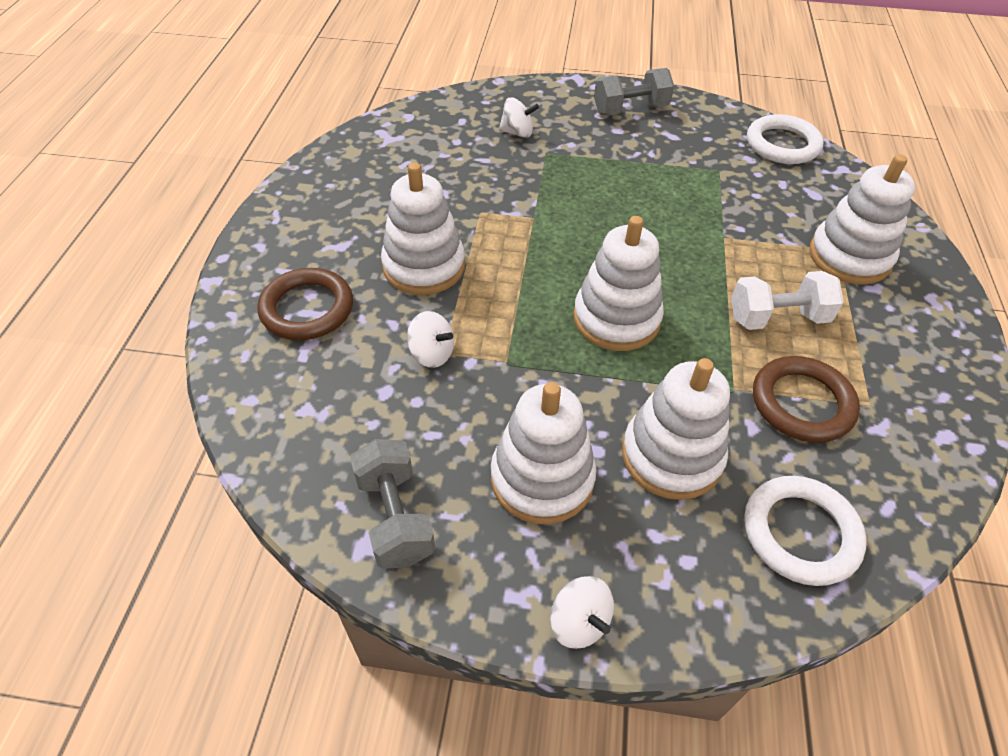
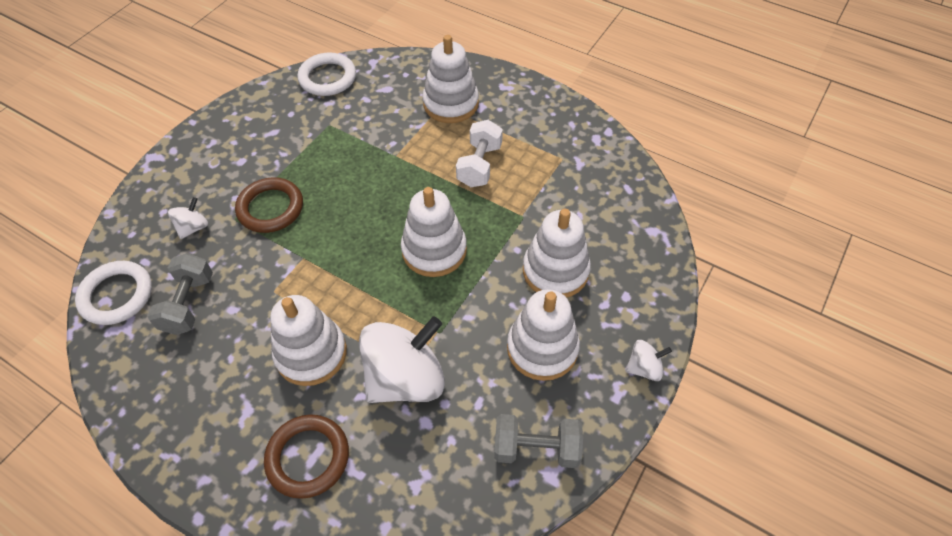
camera: 65 degrees left, 5 degrees up
white spinning top [407,311,454,368] -> white spinning top [359,316,445,403], size x2.19
grey dumbbell [594,68,674,115] -> grey dumbbell moved to [147,253,213,335]
white ring [744,476,867,586] -> white ring moved to [75,261,152,325]
brown ring [753,356,860,443] -> brown ring moved to [235,177,303,233]

